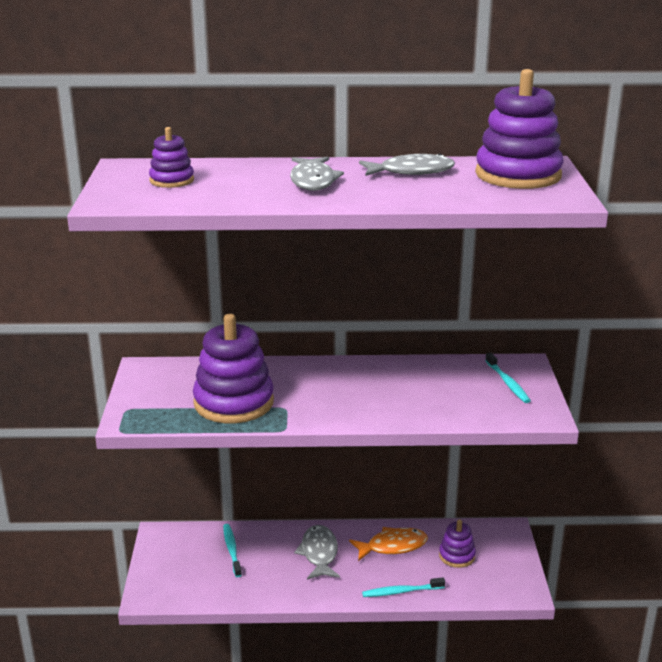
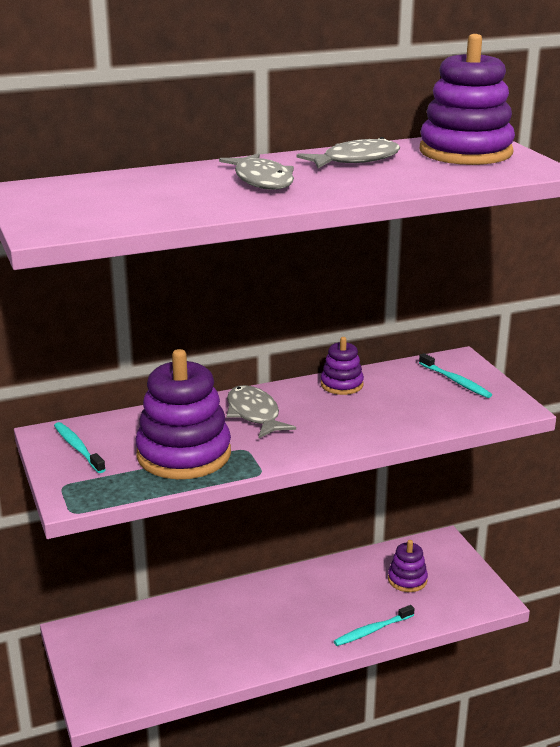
camera: 20 degrees left, 0 degrees up
purple stacking toy [149,127,194,188] -> purple stacking toy moved to [321,337,364,395]
turquoise toothbrush [223,524,242,577] -> turquoise toothbrush moved to [54,422,106,473]
grey fish [294,525,340,580] -> grey fish moved to [227,385,296,438]
orange fish [349,527,428,561] -> none

